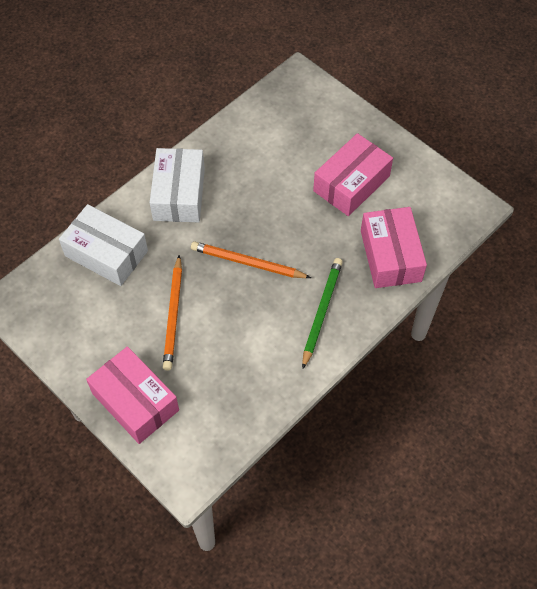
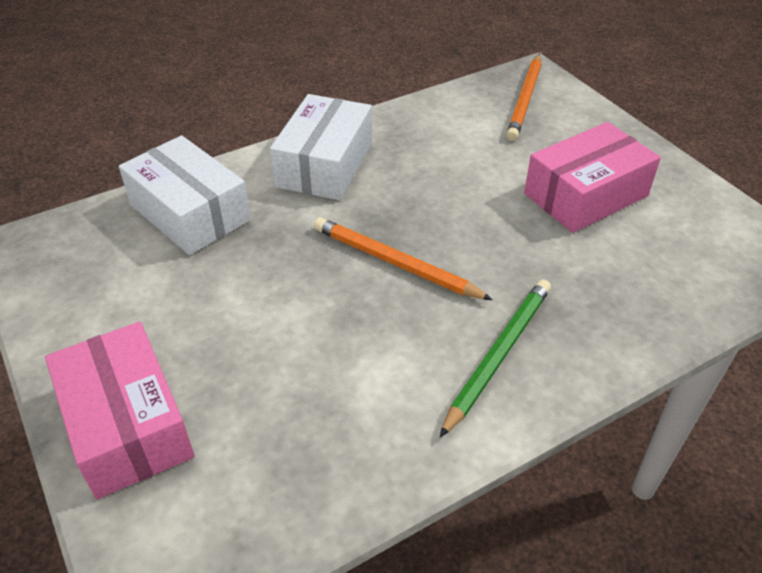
camera: 15 degrees right, 15 degrees down
orange pencil [163,255,182,370] -> orange pencil moved to [506,54,541,141]
pink box [361,207,427,288] -> none

